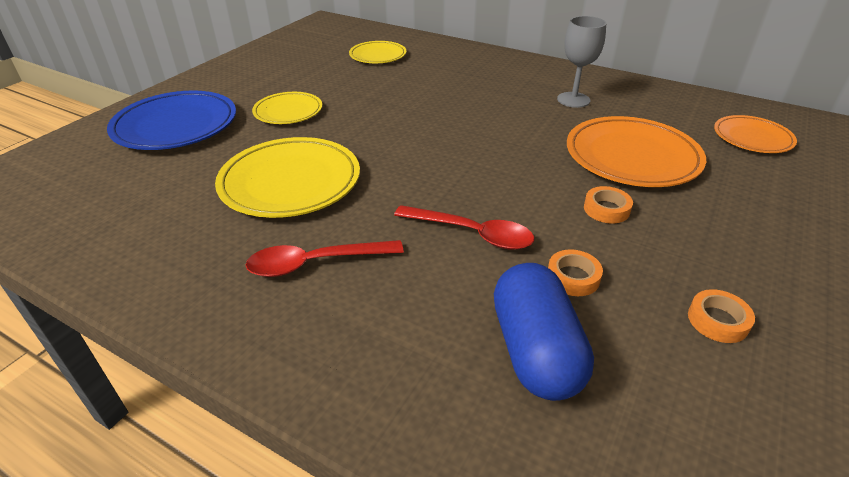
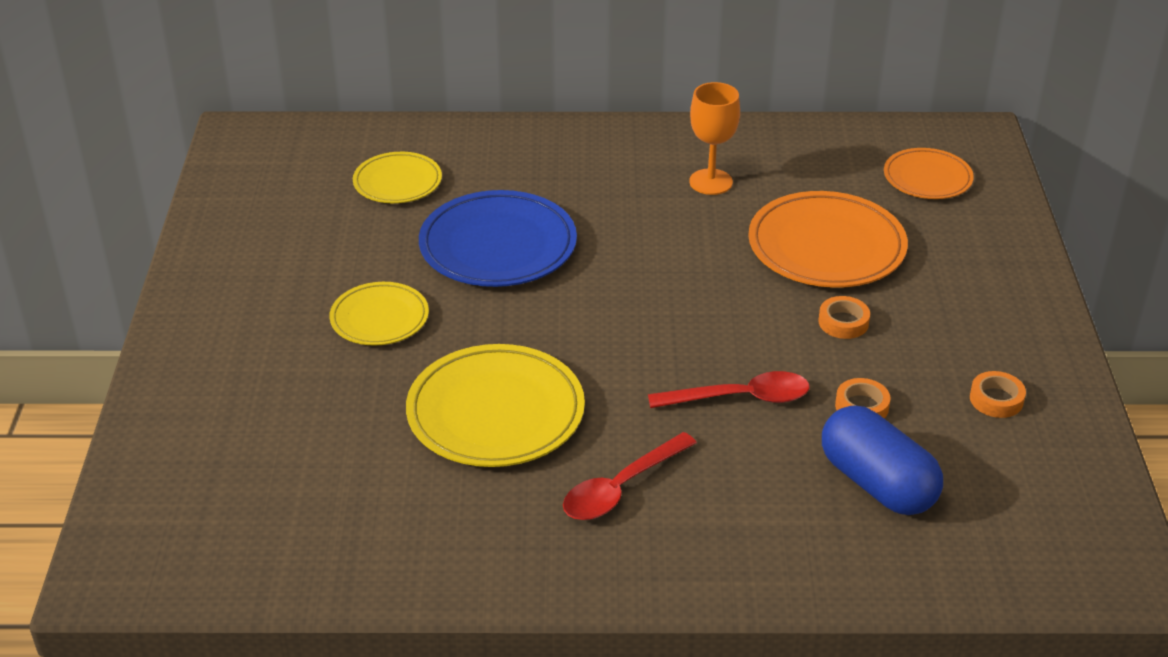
camera: 30 degrees left, 0 degrees up
blue plate [107,91,236,150] -> blue plate moved to [419,190,577,287]
grey goblet [557,16,606,108] -> orange goblet [689,82,740,195]

